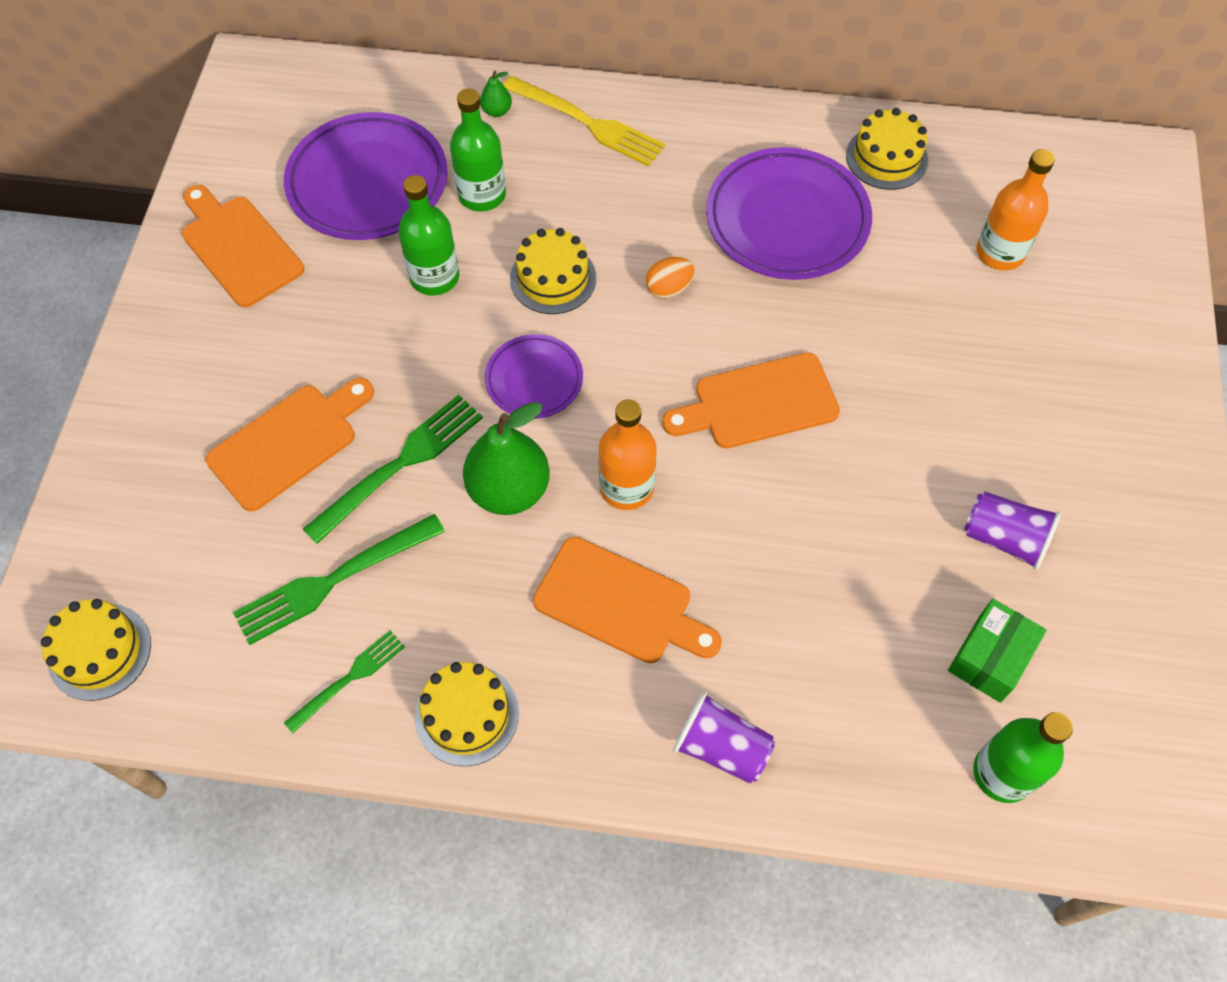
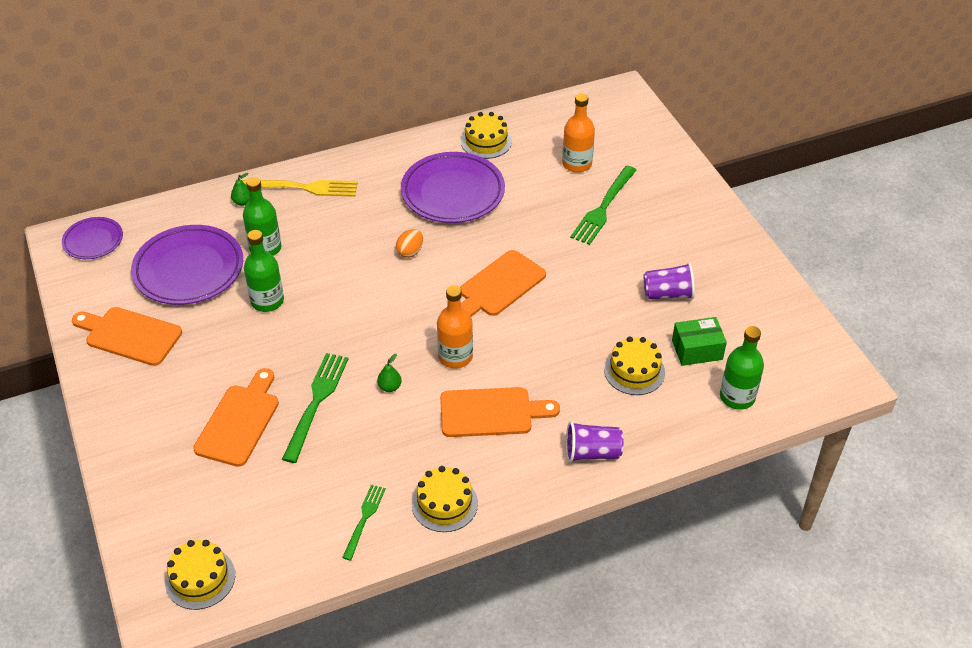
camera: 30 degrees left, 15 degrees down
green fork [233,514,445,645] -> green fork moved to [570,165,636,245]
green pear [463,402,550,515] -> green pear [377,354,402,392], size x0.44
purple plate [485,334,583,419] -> purple plate moved to [62,217,123,259]
yellow cake [510,228,596,314] -> yellow cake moved to [604,337,665,395]
green box [948,599,1047,703] -> green box turned 75 degrees clockwise [672,317,727,366]

